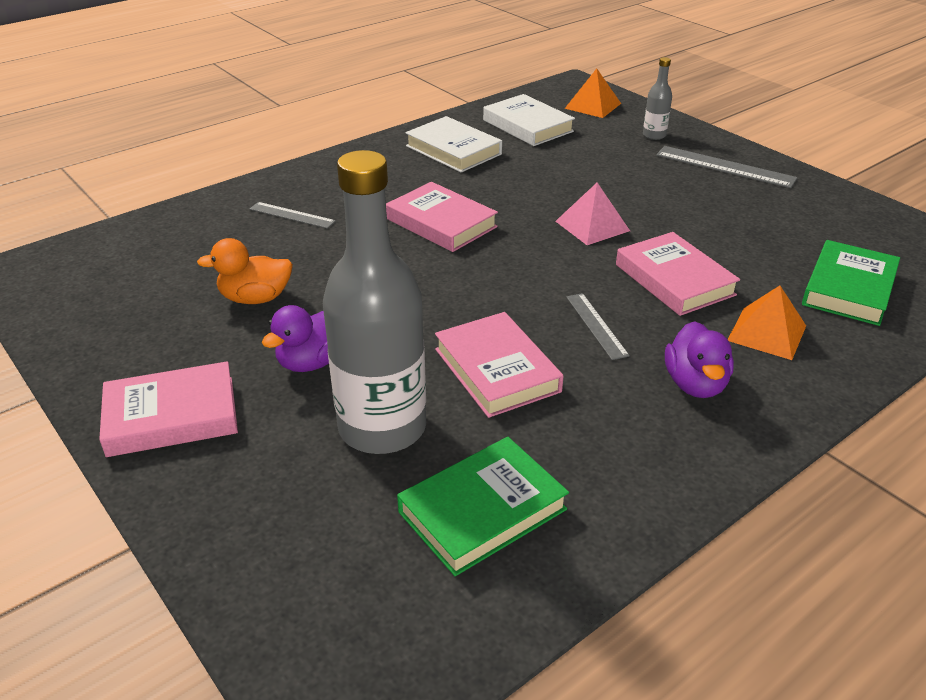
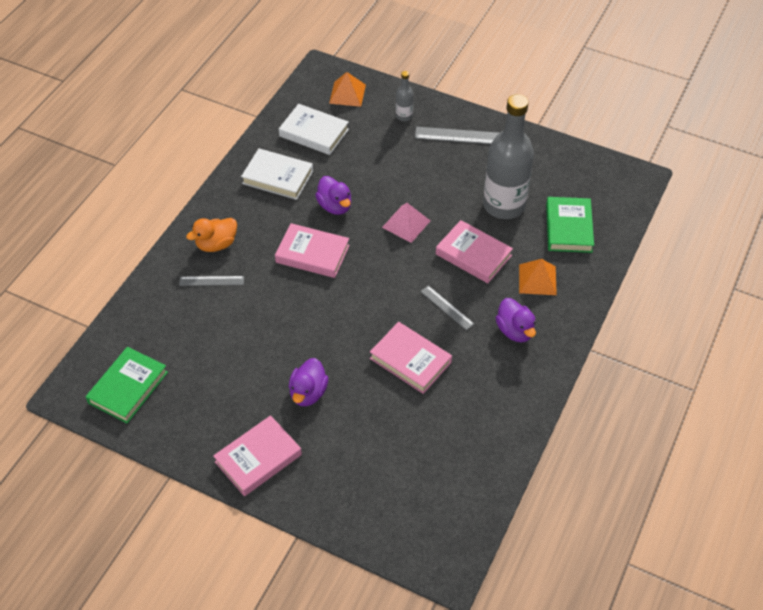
camera: 25 degrees left, 15 degrees up
orange duck [197,238,293,304] -> orange duck moved to [186,218,237,252]
grey bottle [323,150,426,454] -> grey bottle moved to [483,94,534,219]
green book [397,437,569,576] -> green book moved to [86,347,168,423]
none -> purple duck [315,176,351,215]

